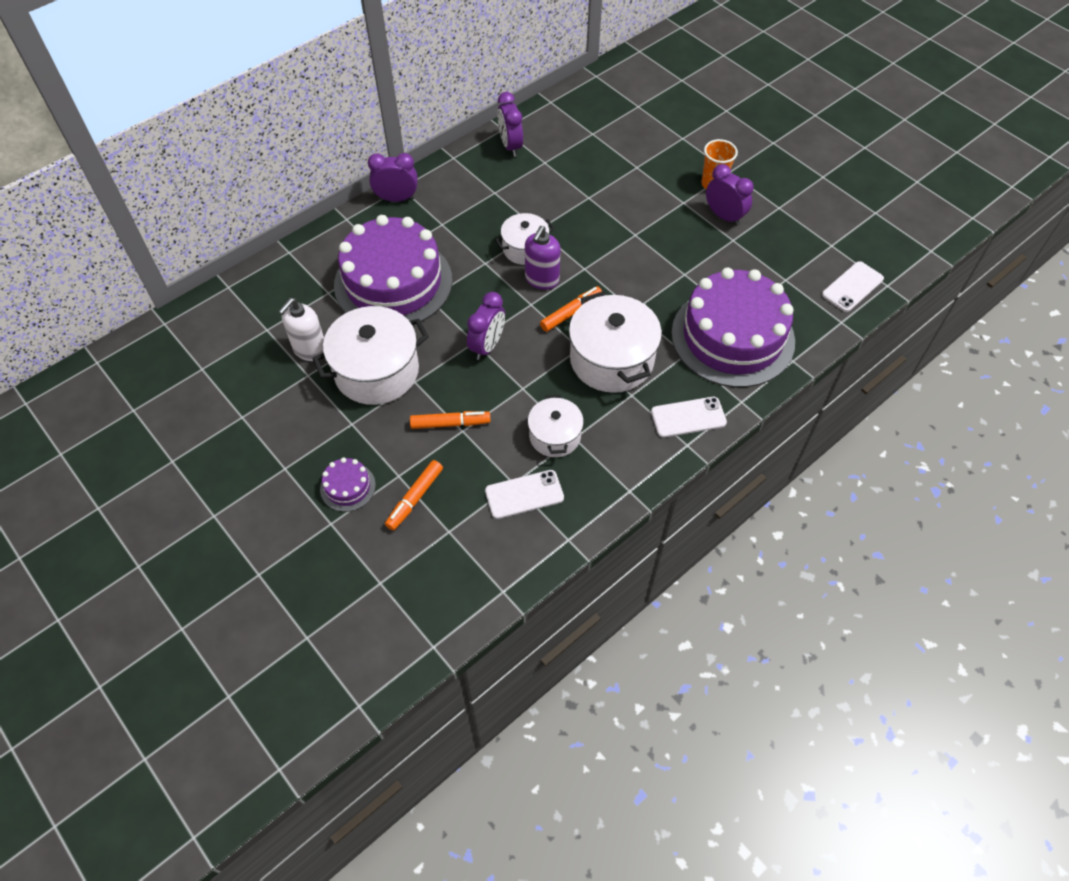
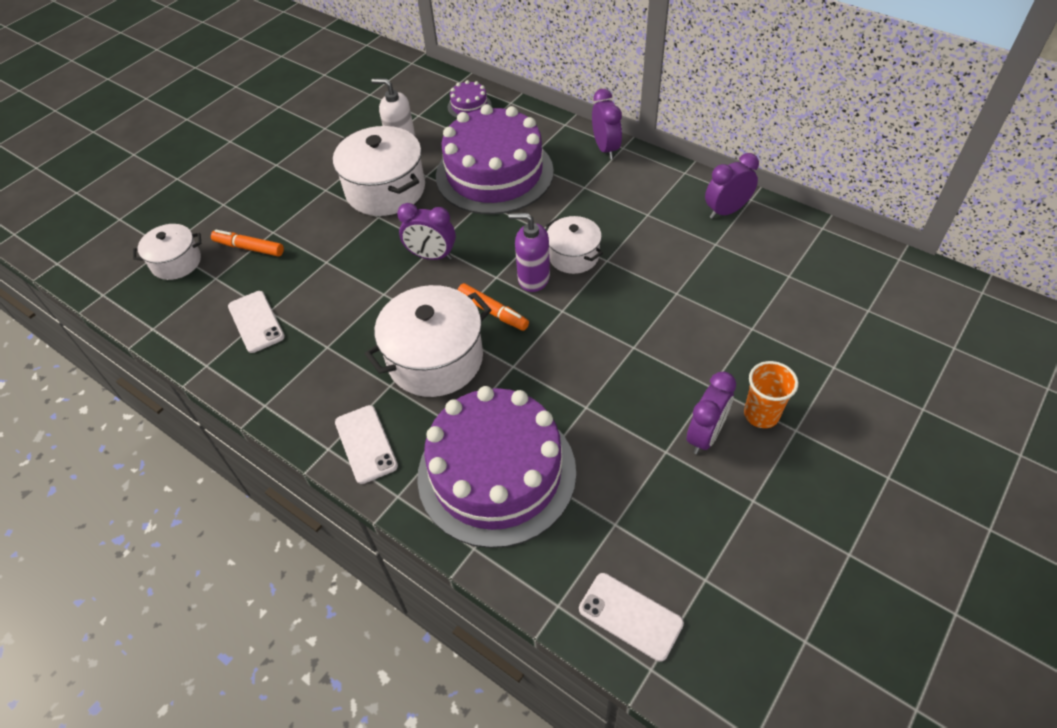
camera: 80 degrees right, 5 degrees down
purple cake [320,457,376,512] -> purple cake moved to [448,80,492,118]
orange marker [410,411,491,429] -> none
white pot [528,395,584,457] -> white pot moved to [133,224,201,280]

